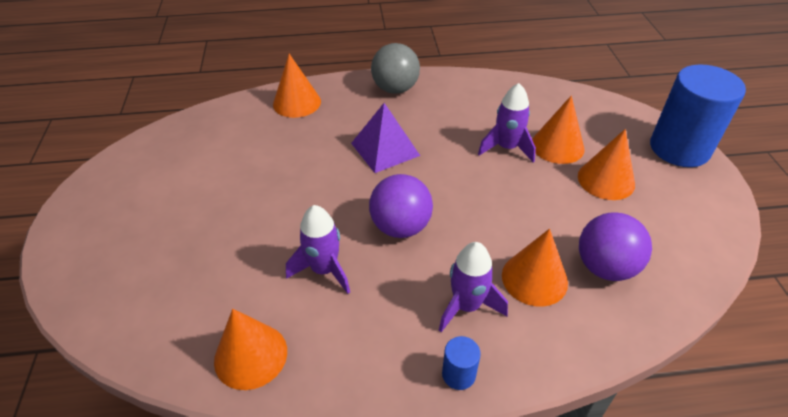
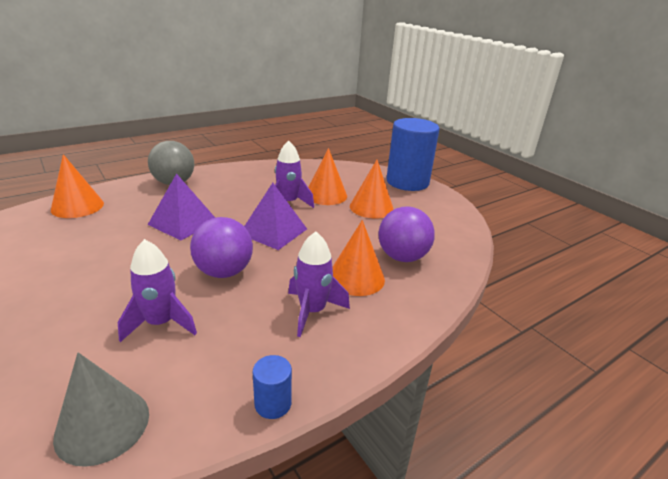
camera: 30 degrees left, 15 degrees down
orange cone [214,309,287,390] -> grey cone [53,352,149,467]
blue cylinder [442,336,481,390] -> blue cylinder moved to [253,355,292,419]
none -> purple pyramid [244,183,307,250]

